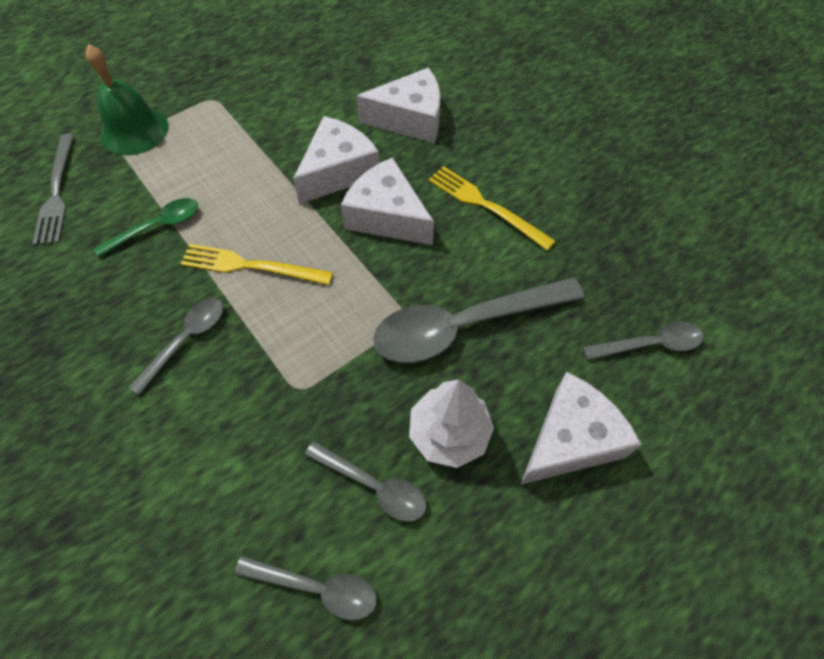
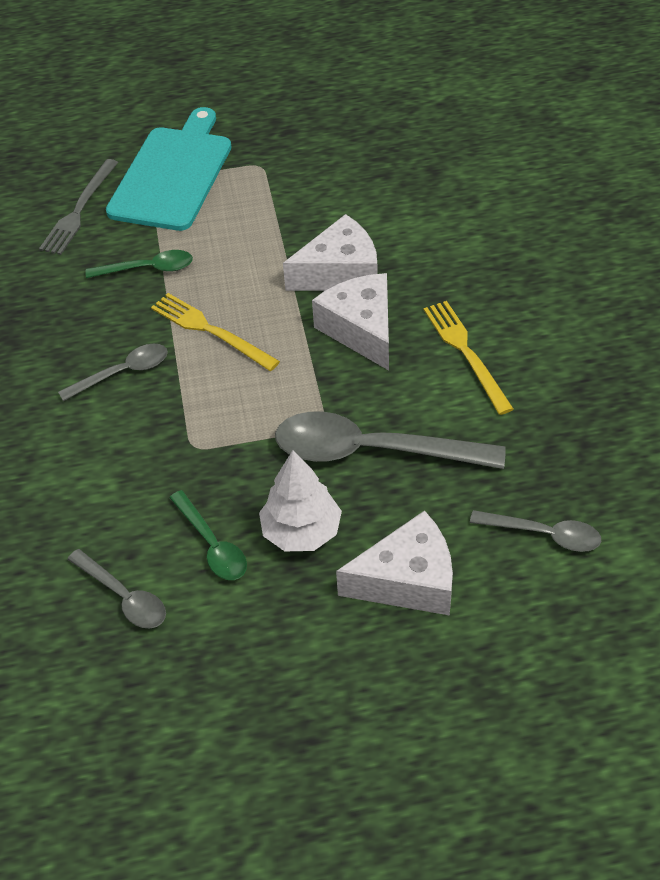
camera: 30 degrees right, 10 degrees down
green bell [85,44,169,155] -> turquoise cutting board [106,107,231,231]
grey spoon [305,441,427,522] -> green spoon [169,490,247,580]
white cheese [356,68,441,143] -> none

